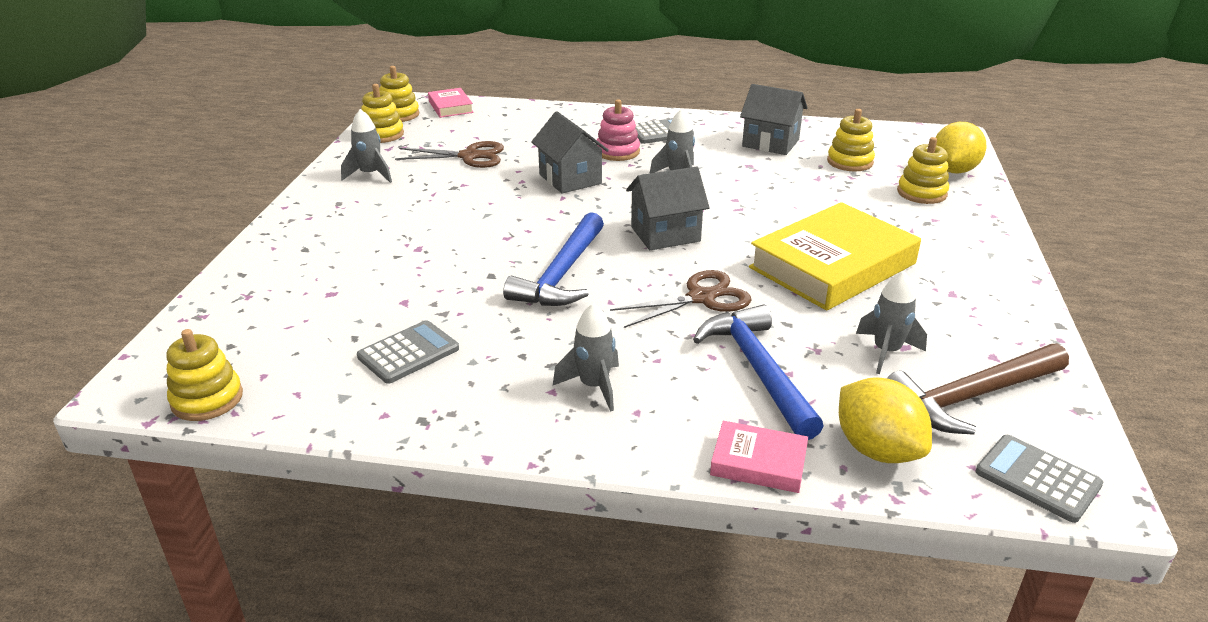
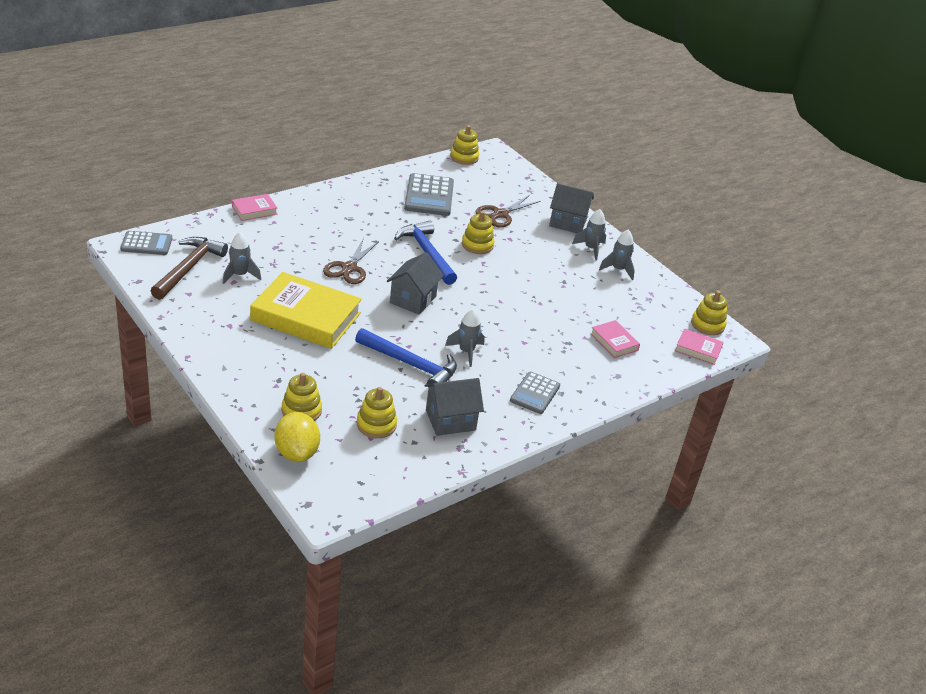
camera: 130 degrees right, 5 degrees up
grey calculator [357,320,459,384] -> grey calculator [404,173,454,216], size x1.58
yellow stacking toy [361,84,404,143] -> yellow stacking toy moved to [462,211,495,254]
brown scissors [395,141,504,168] -> brown scissors moved to [476,195,541,227]
grey house [531,111,609,194] -> grey house moved to [549,183,594,233]
grey rocket [553,303,619,412] -> grey rocket moved to [572,209,606,261]
pink stacking toy [596,99,640,161] -> none
blue hammer [693,304,823,440] -> blue hammer moved to [355,328,457,387]
yellow book [749,202,921,311] -> yellow book turned 75 degrees counterclockwise [250,272,362,349]
yellow lemon [839,377,932,463] -> none
none -> pink book [590,320,640,358]

